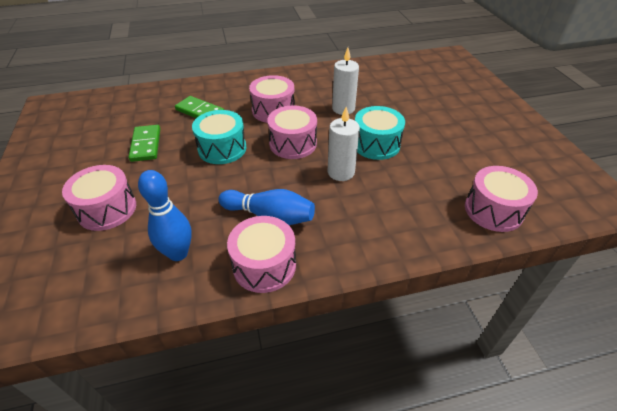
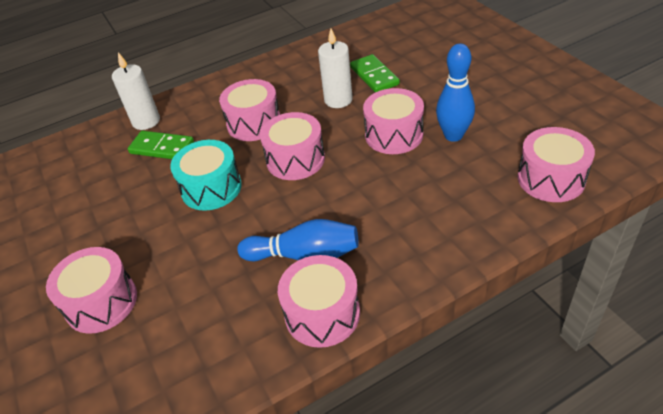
camera: 10 degrees left, 0 degrees up
green domino [129,125,160,162] -> green domino moved to [350,54,400,92]
blue bowling pin [138,170,192,261] -> blue bowling pin moved to [436,43,475,142]
white candle [328,107,360,181] -> white candle moved to [112,52,160,130]
turquoise drum [355,106,405,160] -> pink drum [363,88,424,154]

